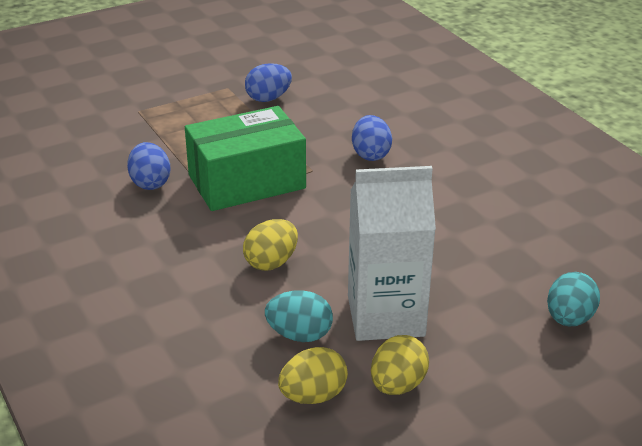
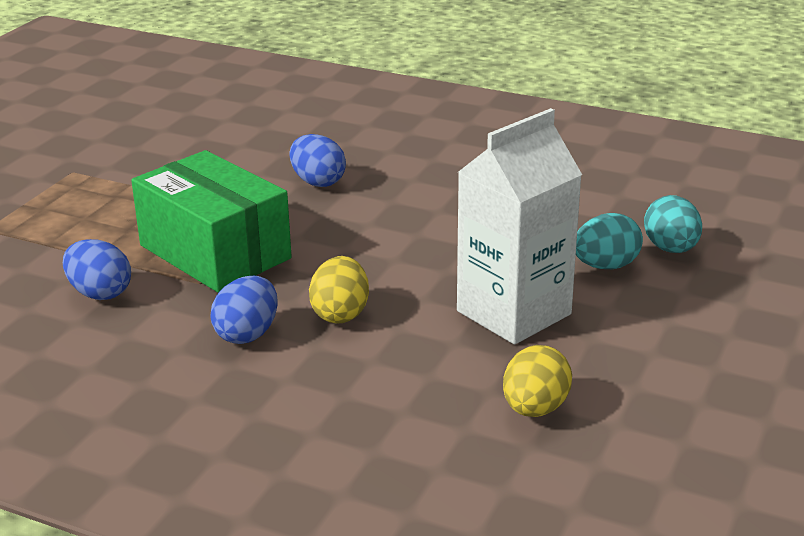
camera: 35 degrees left, 5 degrees down
green box [185,106,306,211] -> green box turned 75 degrees counterclockwise [131,150,292,293]
blue egg [245,63,292,102] -> blue egg moved to [210,276,278,344]
turquoise egg [265,290,333,342] -> turquoise egg moved to [576,213,643,269]
yellow egg [371,335,429,395] -> none

